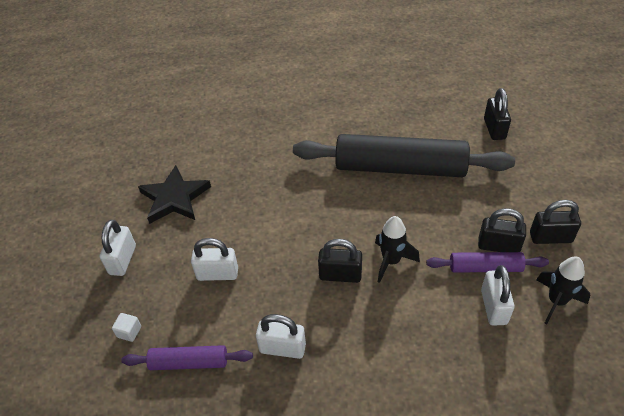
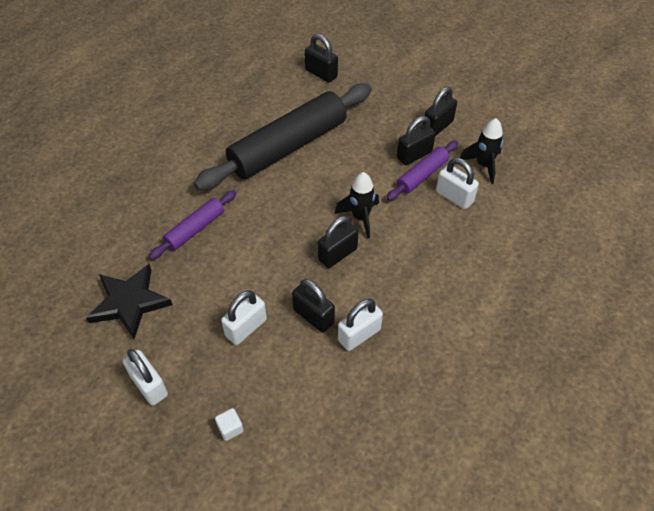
camera: 50 degrees left, 5 degrees up
purple rolling pin [121,345,253,370] -> purple rolling pin moved to [149,190,237,260]
none -> black padlock [292,279,335,333]

